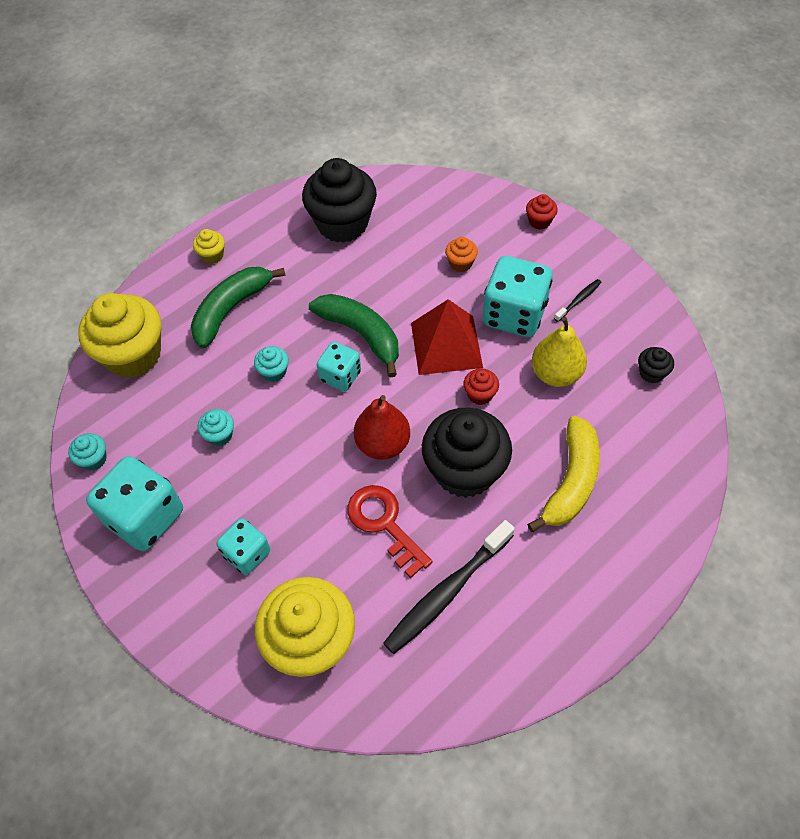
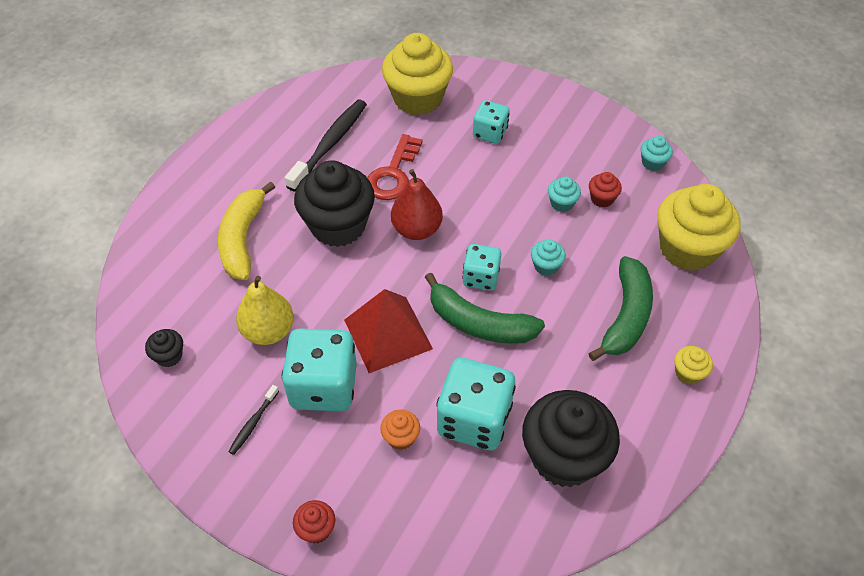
camera: 160 degrees right, 5 degrees down
turquoise dice [86,456,183,551] -> turquoise dice moved to [436,358,516,450]
red key [347,485,433,578] -> red key turned 75 degrees clockwise [367,134,423,200]
red cupcake [463,369,499,405] -> red cupcake moved to [589,172,622,207]

